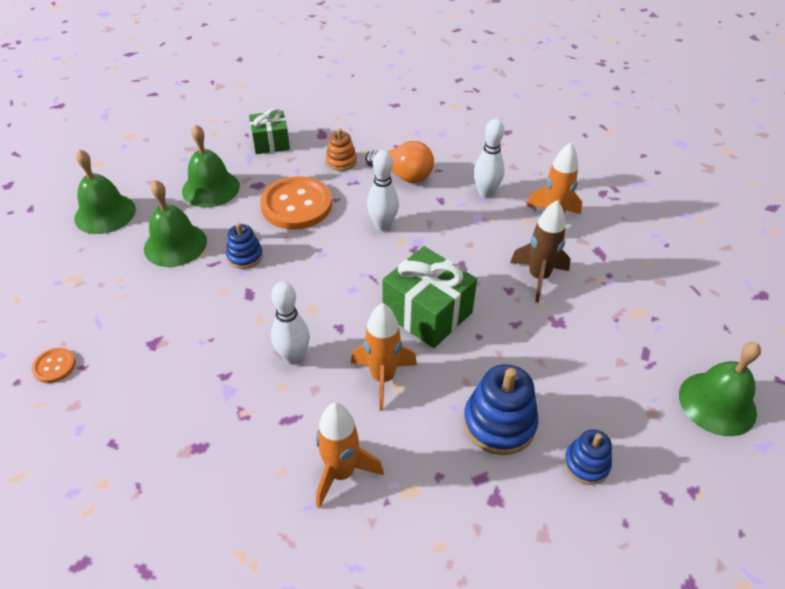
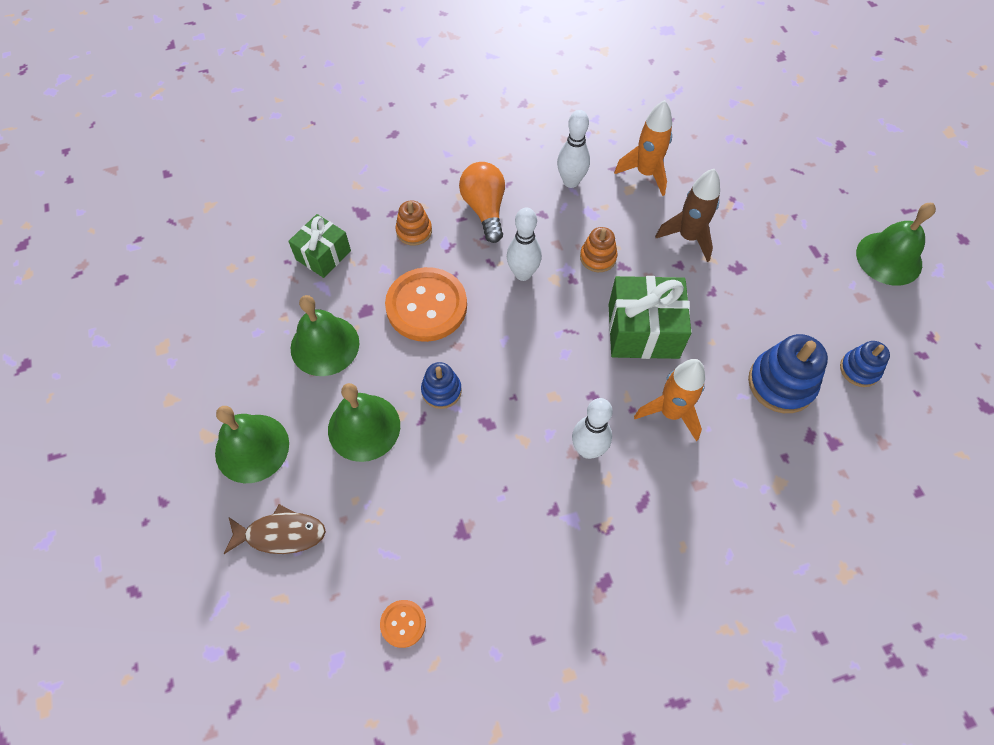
camera: 40 degrees left, 15 degrees up
orange rocket [316,403,384,509] -> none
orange light bulb [365,141,434,183] -> orange light bulb turned 90 degrees counterclockwise [459,162,505,243]
none -> brown fish [224,504,326,554]
none -> orange stacking toy [580,227,618,272]

